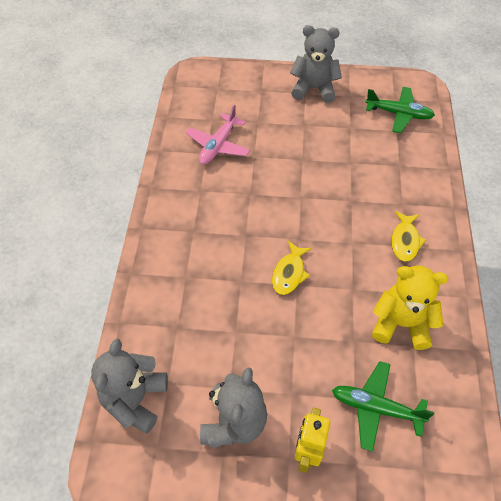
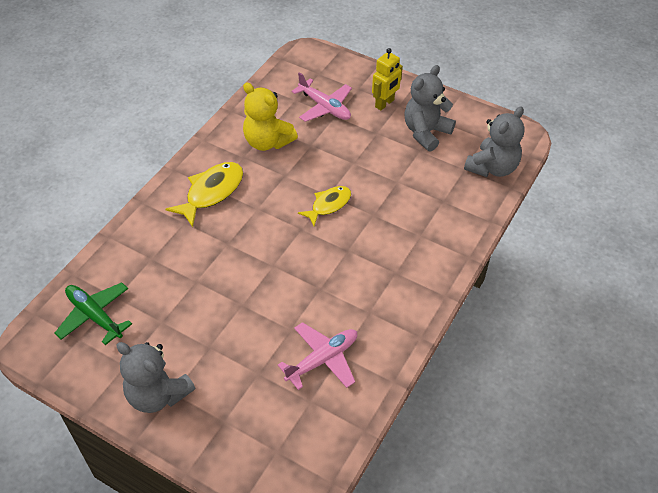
camera: 155 degrees left, 5 degrees down
green plane [332,361,434,452] -> pink plane [292,72,352,122]
yellow fish [391,211,426,262] -> yellow fish [166,162,243,227], size x1.52

